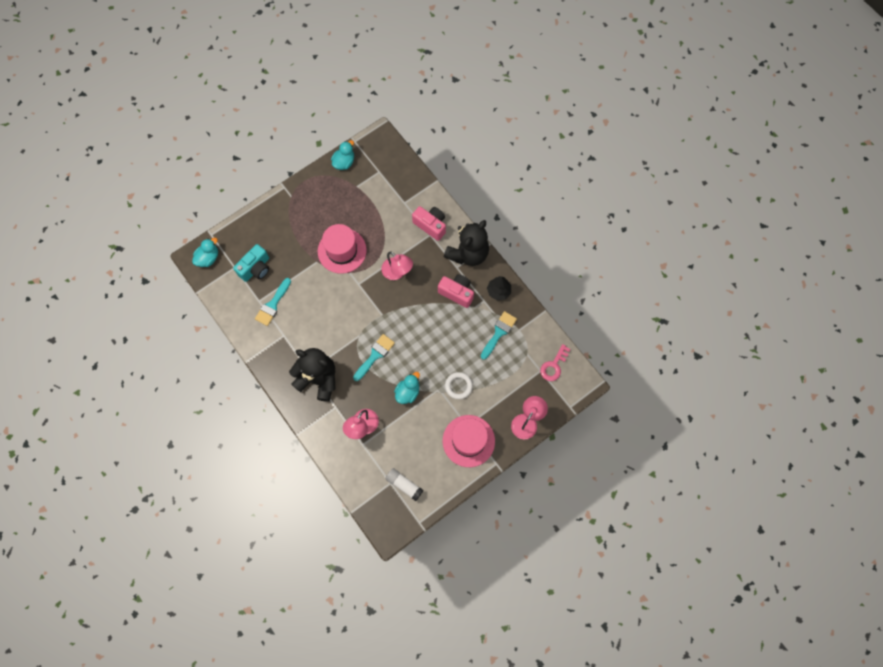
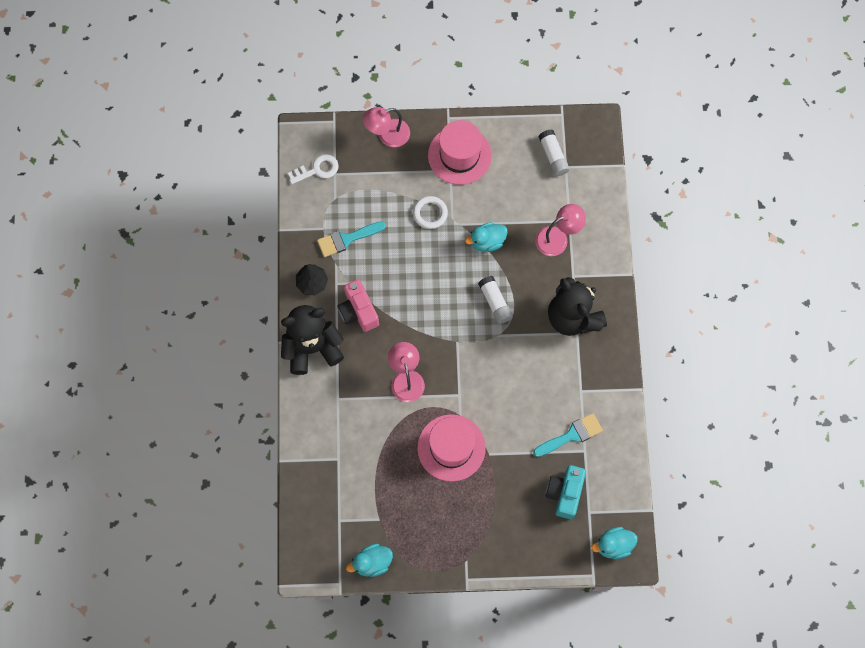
camera: 145 degrees left, 0 degrees up
turquoise camera [233,244,269,282] -> turquoise camera turned 60 degrees counterclockwise [546,465,586,519]
turquoise brush [353,334,395,381] -> white glue stick [478,276,513,324]
pink camera [412,206,446,241] -> none
pink key [540,344,571,381] -> white key [288,154,339,184]

